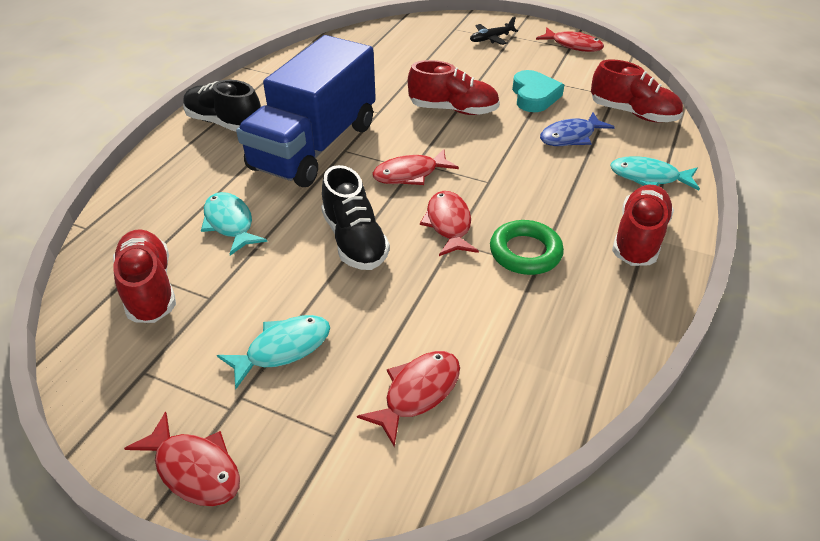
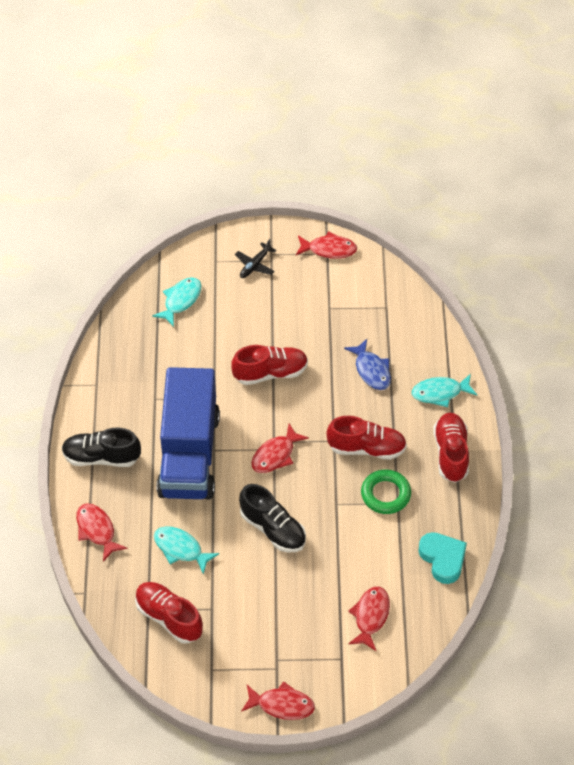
camera: 25 degrees left, 10 degrees up
turquoise fish [217,315,330,389] -> turquoise fish moved to [152,277,201,327]
red fish [420,191,479,256] -> red fish moved to [76,503,128,561]
turquoise heart [512,70,564,112] -> turquoise heart moved to [418,532,467,584]
blue fish [540,112,615,146] -> blue fish turned 60 degrees counterclockwise [344,339,391,390]
red shoe [591,59,683,122] -> red shoe moved to [326,416,407,460]

